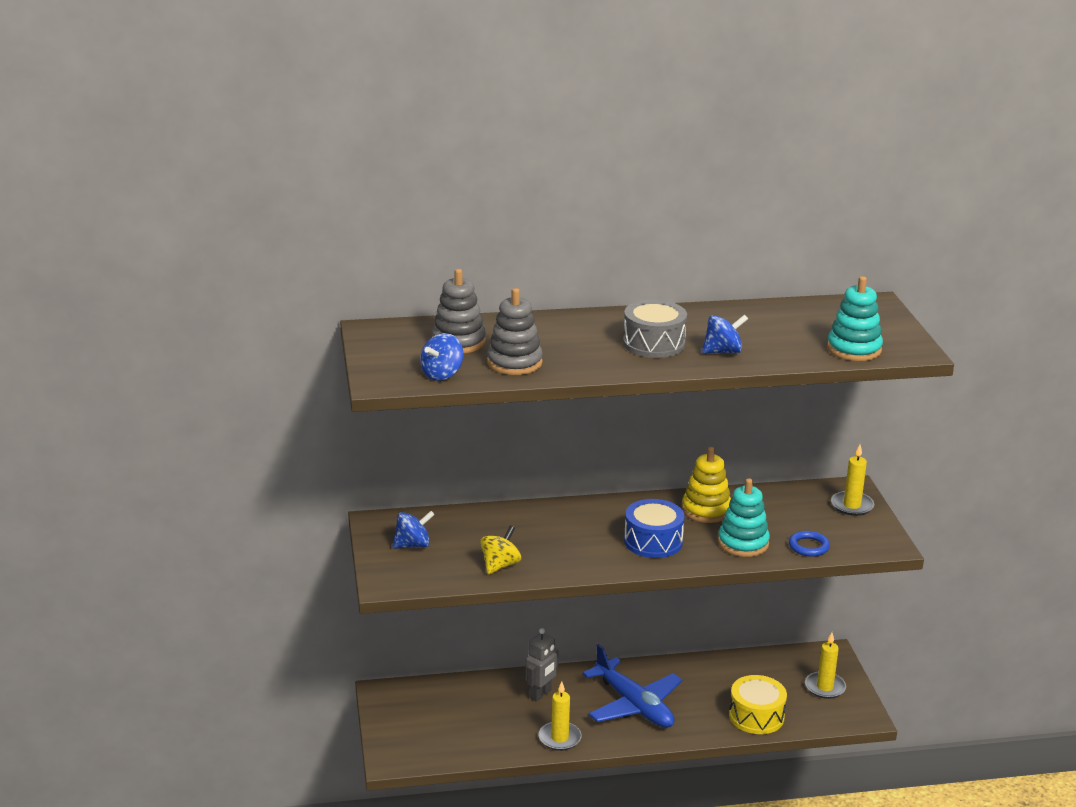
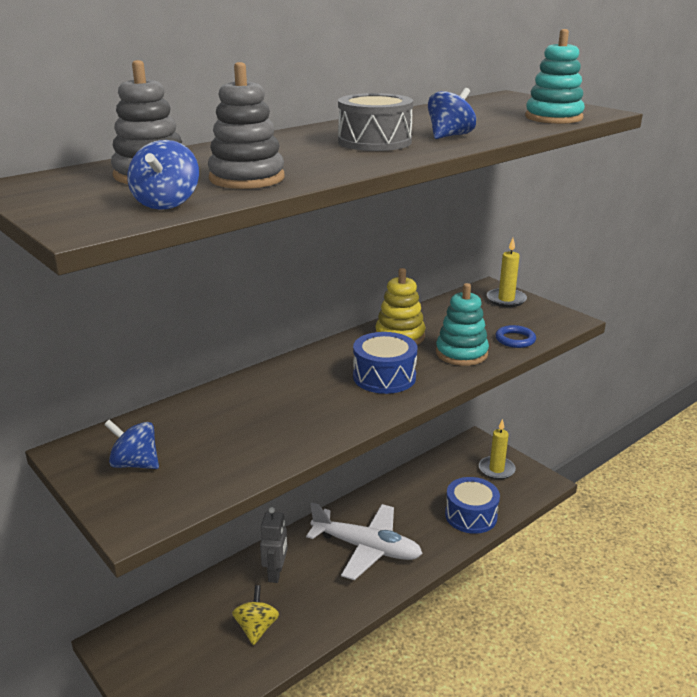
camera: 30 degrees left, 0 degrees up
blue spinning top [392,511,435,549] -> blue spinning top turned 105 degrees counterclockwise [104,420,159,469]
yellow spinning top [480,526,521,575] -> yellow spinning top moved to [232,585,279,645]
yellow candle [539,681,582,751] -> none
blue plane [583,644,682,728] -> white plane [306,502,423,580]
yellow drum [729,675,787,734] -> blue drum [445,477,500,534]

